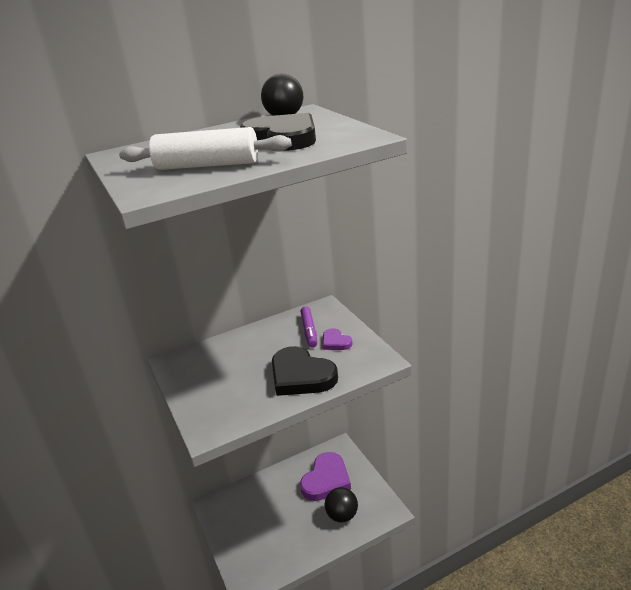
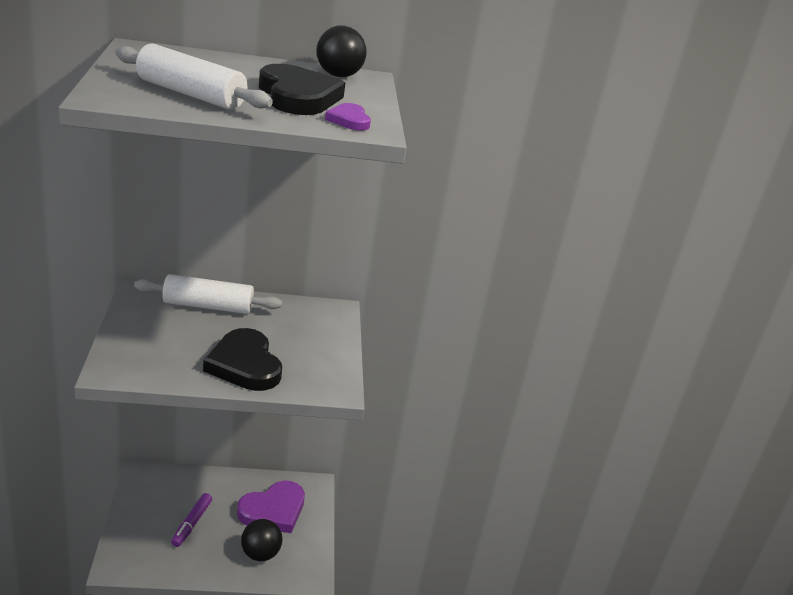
camera: 15 degrees right, 0 degrees up
purple marker [300,306,317,348] -> purple marker moved to [171,493,212,547]
purple heart [323,328,353,350] -> purple heart moved to [325,103,371,131]
none -> white rolling pin [134,274,282,314]

